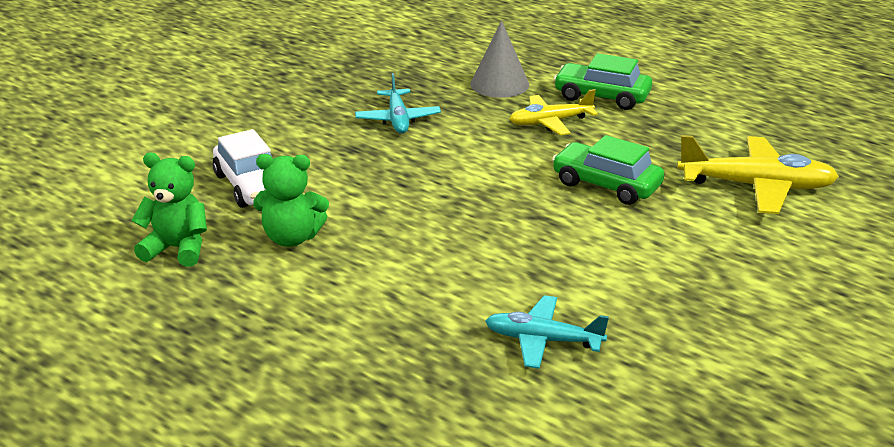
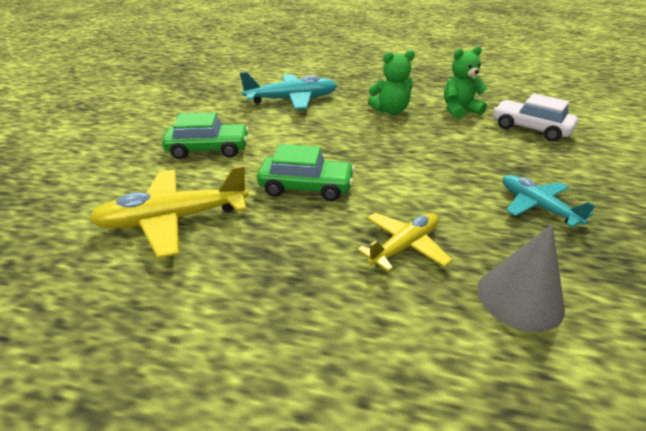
camera: 155 degrees right, 5 degrees up
green teddy bear [131,153,207,267] -> green teddy bear moved to [368,50,415,115]
turquoise plane [485,295,609,369] -> turquoise plane [240,72,337,110], size x1.57
green car [554,53,652,110] -> green car moved to [162,112,249,159]

